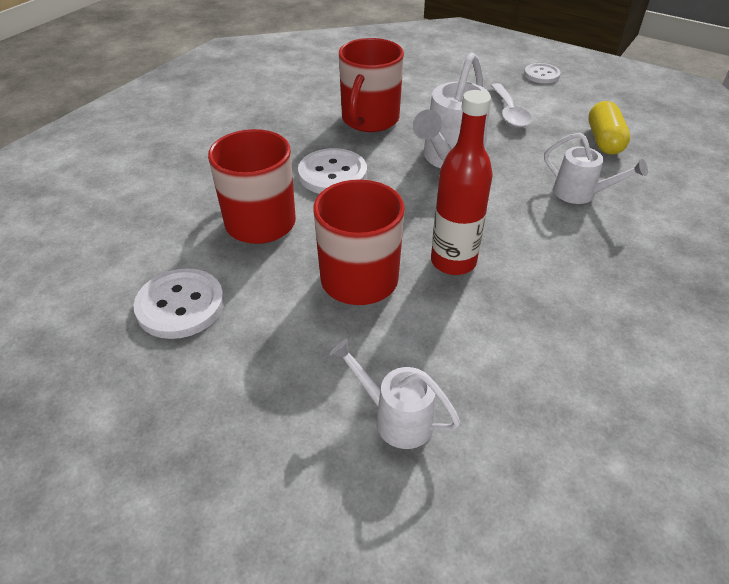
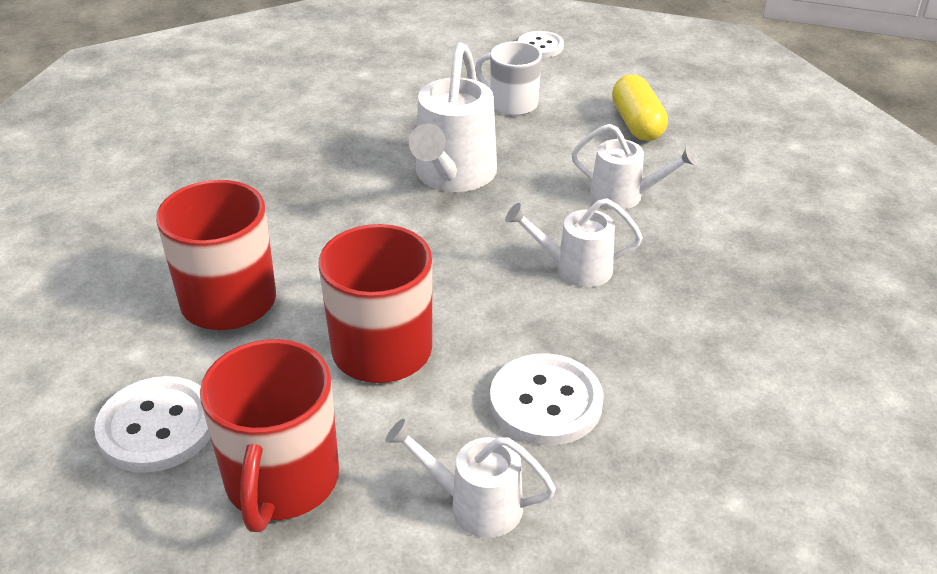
camera: 15 degrees left, 5 degrees down
white button [298,148,367,194] -> white button moved to [490,353,604,446]
red mug [339,38,404,132] -> red mug moved to [200,339,339,532]
red bottle [431,90,493,275] -> none
white spoon [491,83,532,128] -> white mug [475,41,542,116]
none -> white watering can [505,198,643,287]

